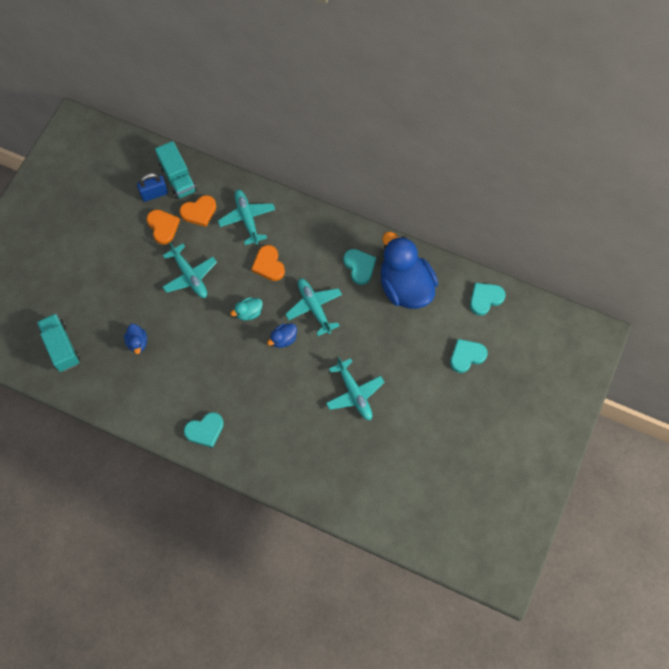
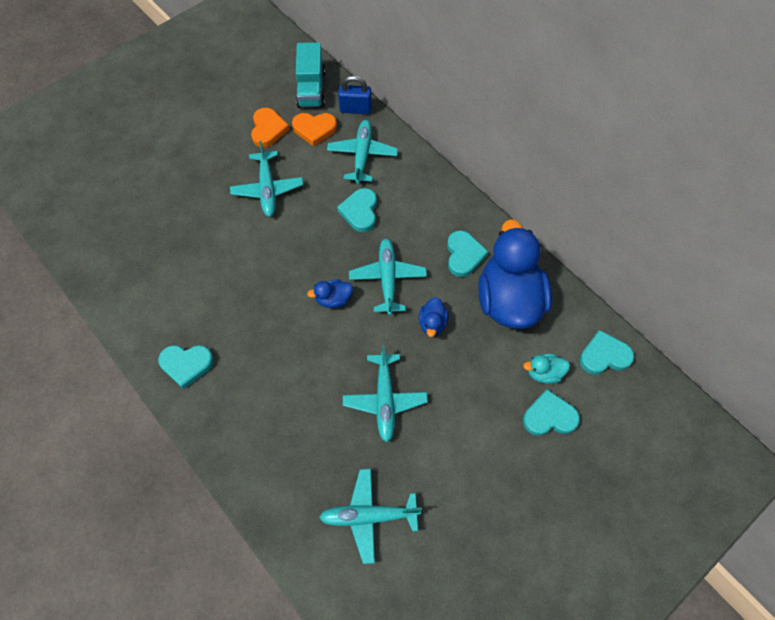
camera: 25 degrees right, 5 degrees down
turquoise truck [37,313,80,372] -> none
blue duck [124,324,147,354] -> blue duck moved to [419,297,448,337]
blue padlock [137,173,168,202] -> blue padlock moved to [338,75,372,114]
turquoise duck [230,297,263,321] -> turquoise duck moved to [523,354,570,384]
orange heart [251,245,285,281] -> turquoise heart [337,188,377,232]
none -> turquoise plane [319,469,422,564]

